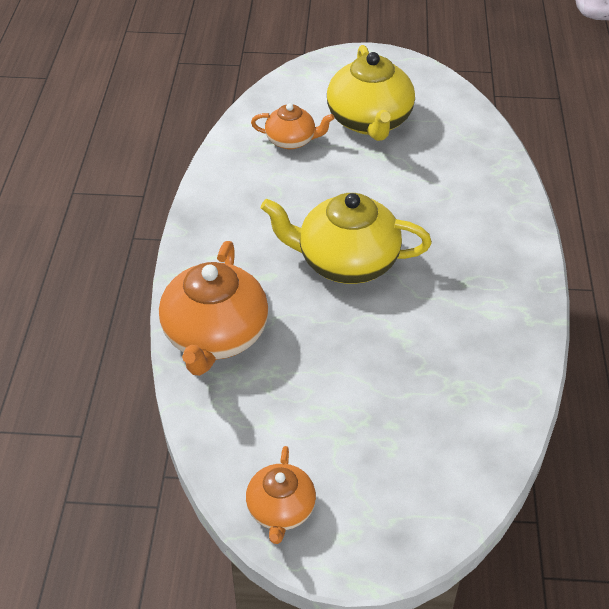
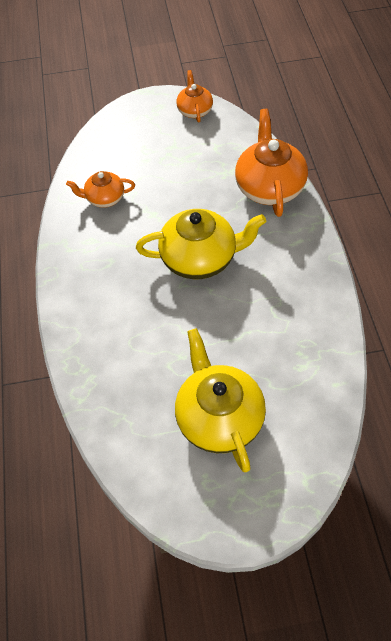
camera: 170 degrees right, 10 degrees up
orange teapot [251,103,334,149] -> orange teapot moved to [66,171,135,208]

